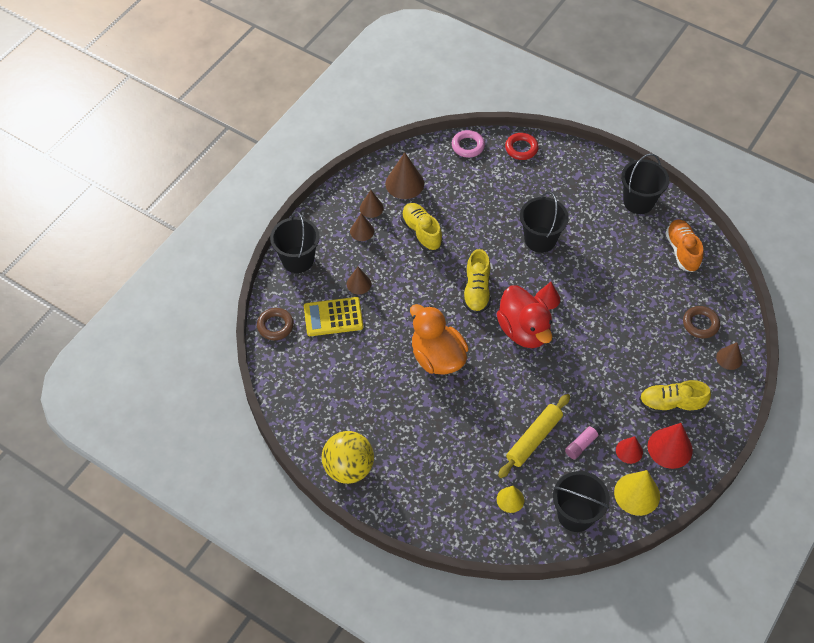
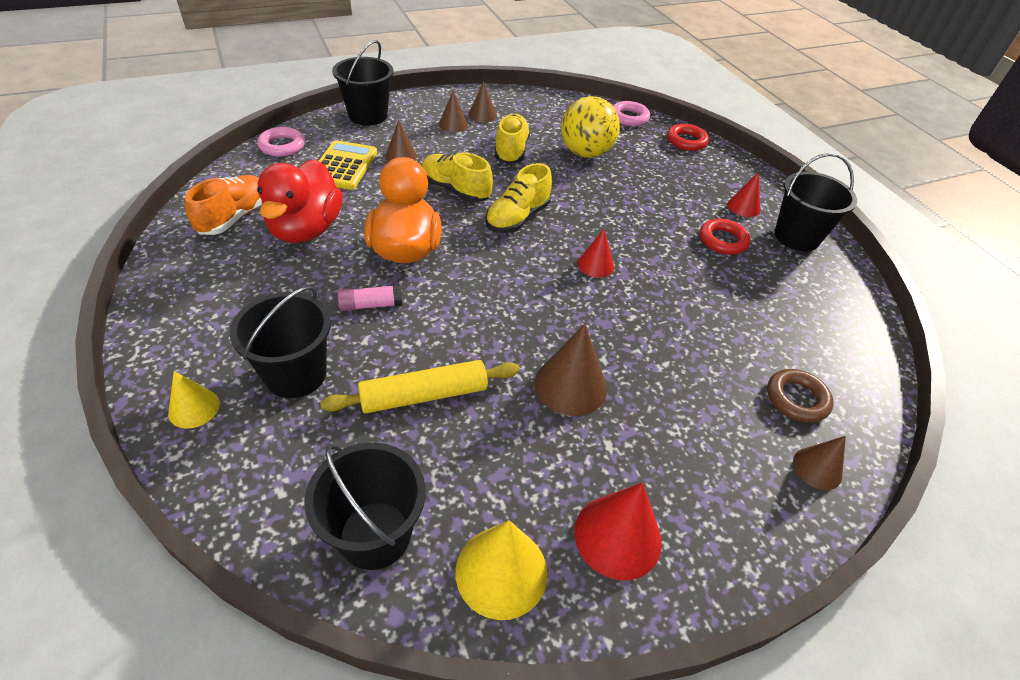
camera: 30 degrees right, 10 degrees down
brown ring [257,308,294,340] -> pink ring [257,127,305,157]
yellow calculator [304,297,363,336] -> yellow calculator turned 75 degrees clockwise [319,140,377,190]
yellow ball [322,431,374,484] -> yellow ball moved to [561,96,620,158]
brown cone [385,152,424,199] -> brown cone moved to [534,324,607,416]
red duck [496,286,553,348] -> red duck moved to [257,159,343,243]
yellow cone [497,486,524,513] -> yellow cone moved to [168,371,220,429]
black bucket [520,191,569,253] -> black bucket moved to [230,286,331,398]
pink glue stick [565,423,602,459] -> pink glue stick moved to [337,285,402,311]
red cone [616,436,643,464] -> red cone moved to [728,172,760,217]
yellow shoe [639,380,711,413] -> yellow shoe moved to [422,152,493,202]
orange shoe [665,220,703,272] -> orange shoe moved to [185,175,262,235]
none -> red ring [700,219,751,255]

